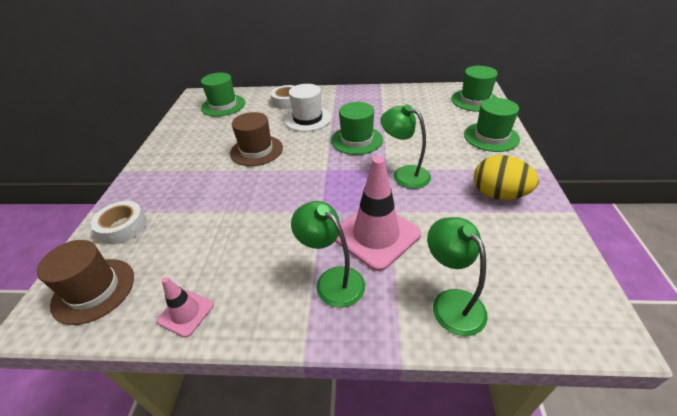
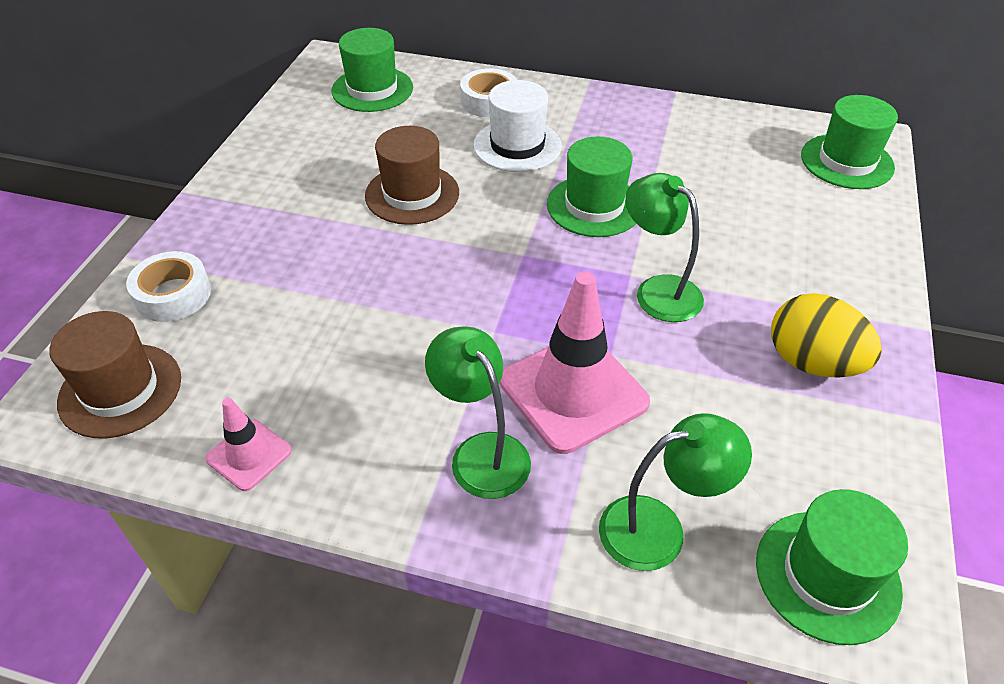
camera: 10 degrees right, 5 degrees up
green lamp [427,217,488,336] -> green lamp turned 90 degrees clockwise [599,413,752,571]
green hat [464,98,520,152] -> green hat moved to [756,489,908,645]

